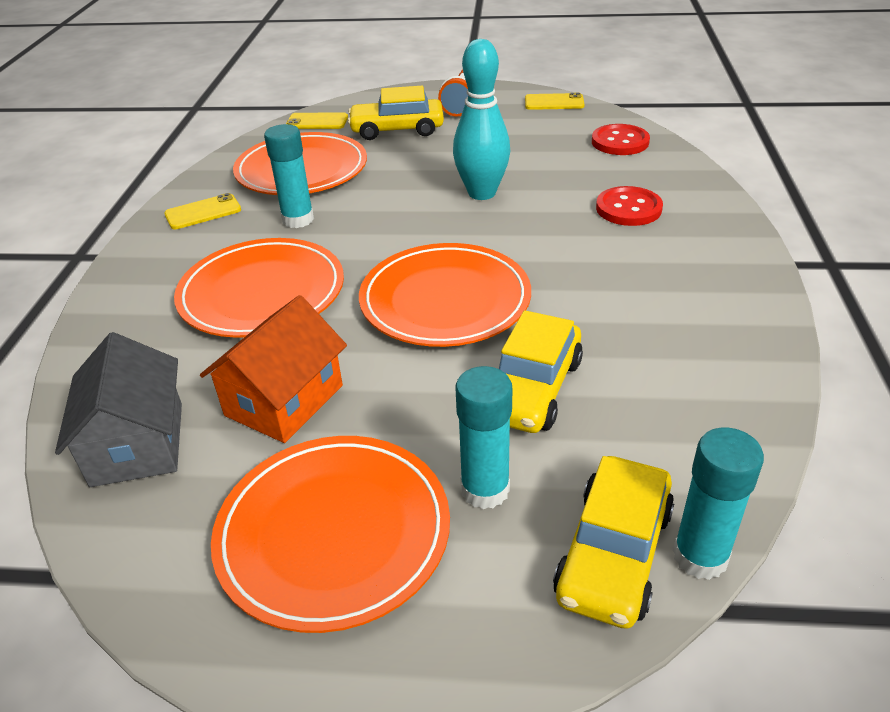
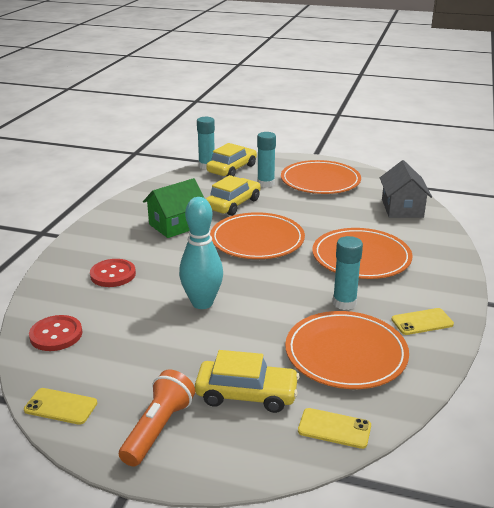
camera: 170 degrees left, 10 degrees down
orange house [200,295,347,443] -> none
none -> green house [143,178,204,238]

